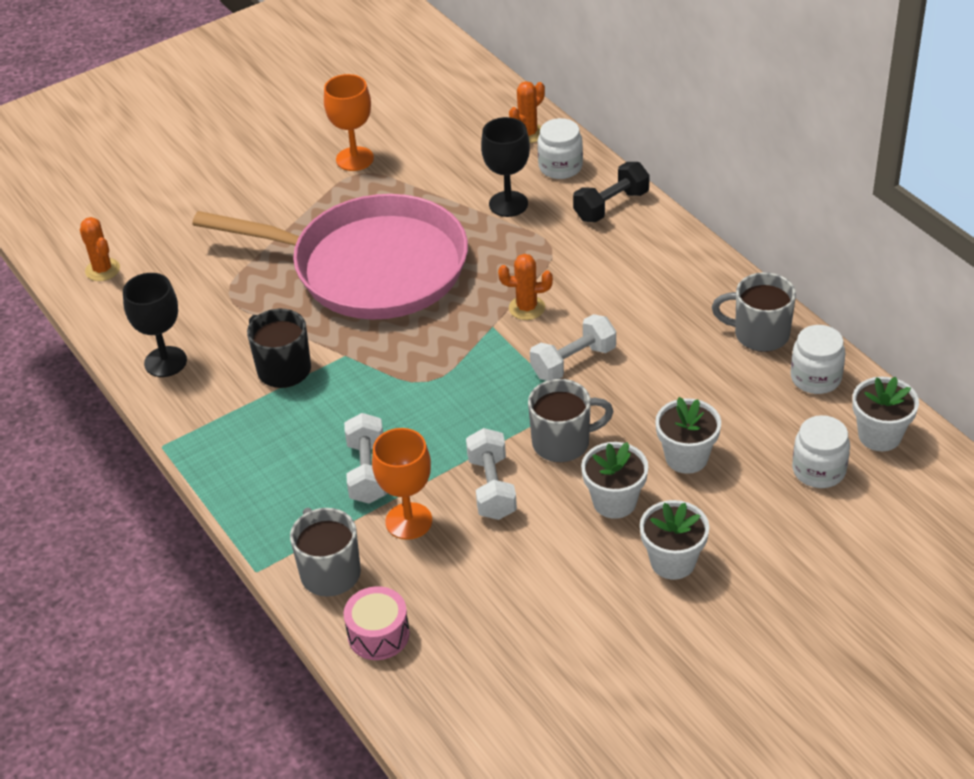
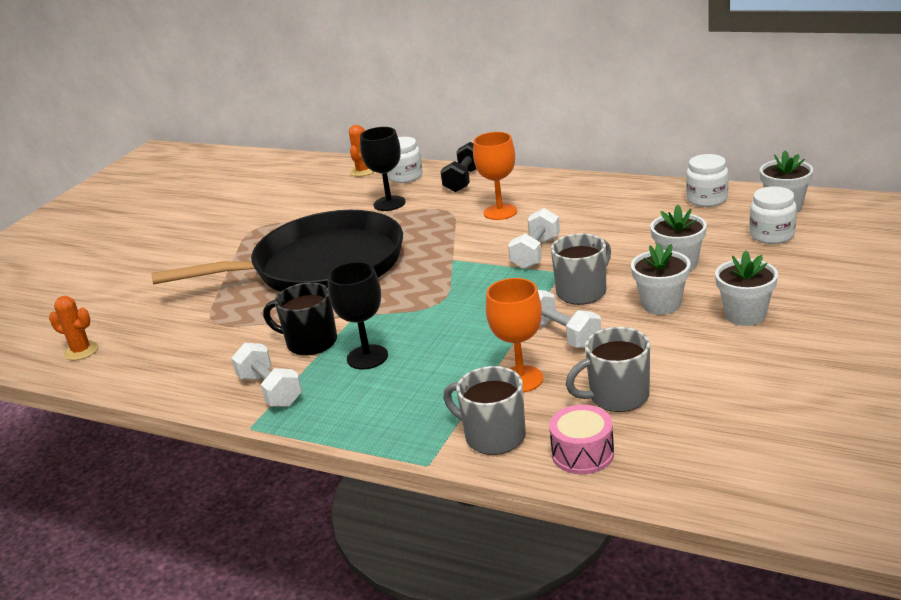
camera: 30 degrees left, 15 degrees down
black goblet [123,273,187,377] -> black goblet moved to [328,262,388,370]
pink pan [192,194,468,320] -> black pan [151,210,403,292]
orange goblet [324,74,374,171] -> orange goblet moved to [473,132,517,220]
white dumbbell [344,413,387,504] -> white dumbbell moved to [231,343,302,407]
orange cactus [498,254,553,320] -> none
grey mug [712,272,796,352] -> grey mug moved to [566,327,650,412]

